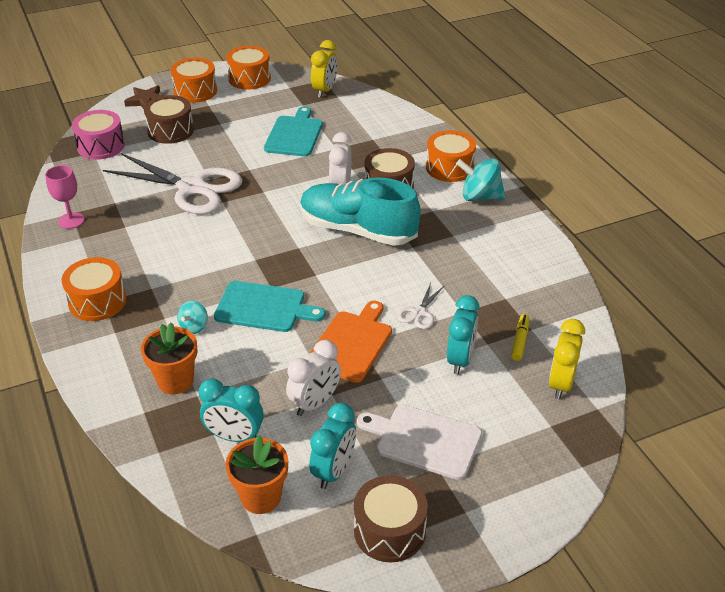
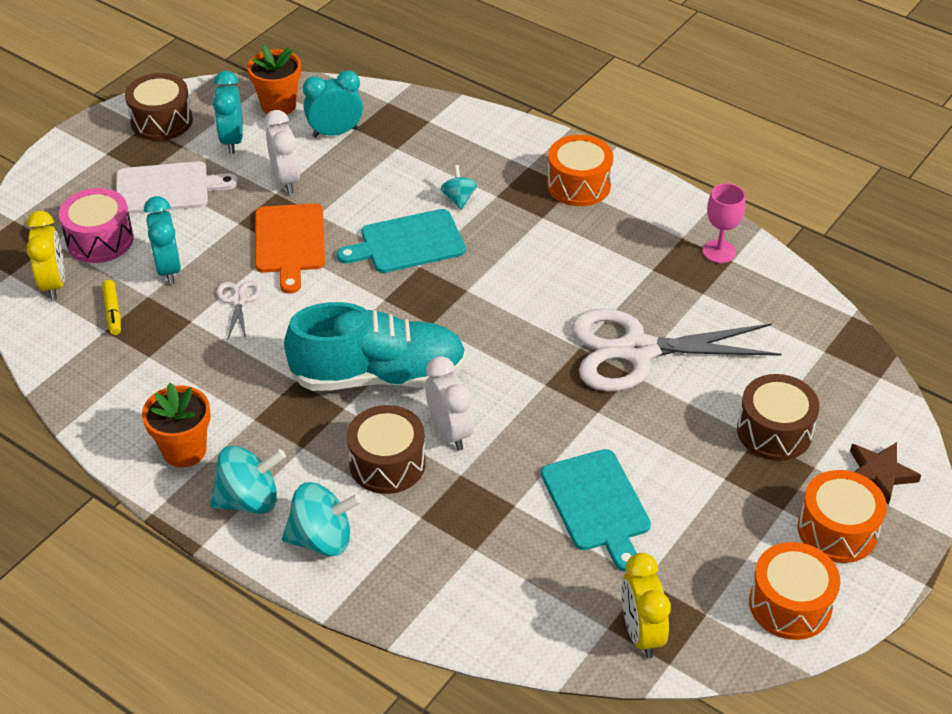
camera: 150 degrees right, 5 degrees up
pink drum [72,110,125,160] -> pink drum moved to [59,188,134,263]
orange flower pot [141,323,198,394] -> orange flower pot moved to [142,383,210,467]
white clock [286,340,341,416] -> white clock turned 150 degrees clockwise [264,110,300,194]
orange drum [426,130,476,182] -> turquoise spinning top [282,482,362,556]

